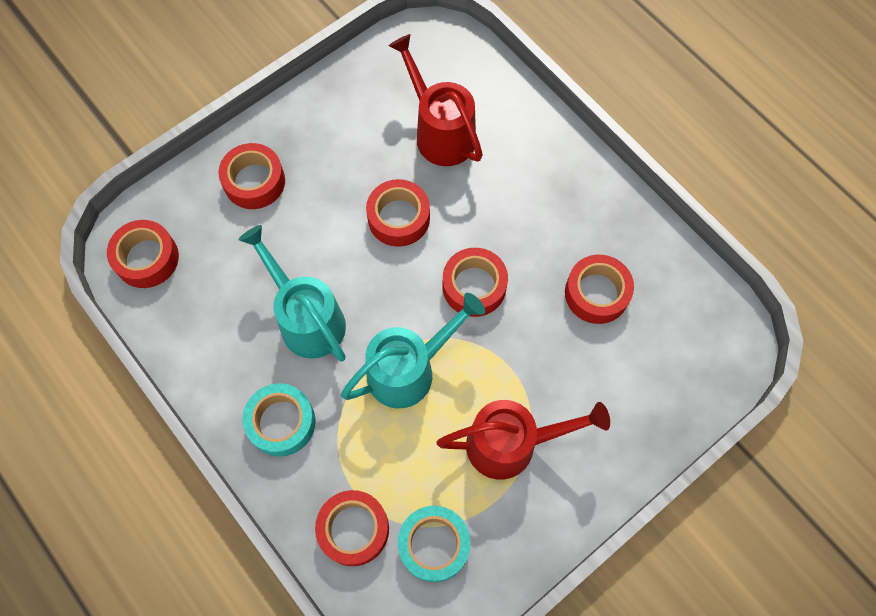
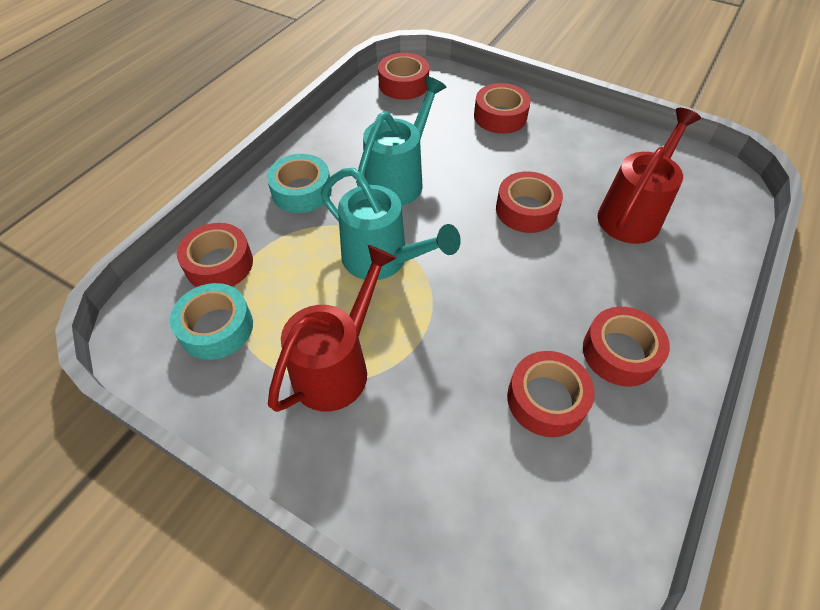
camera: 70 degrees right, 15 degrees down
red watering can [437,400,610,480] -> red watering can turned 120 degrees counterclockwise [268,245,396,412]
red tape [443,248,508,317] -> red tape moved to [583,307,670,387]

